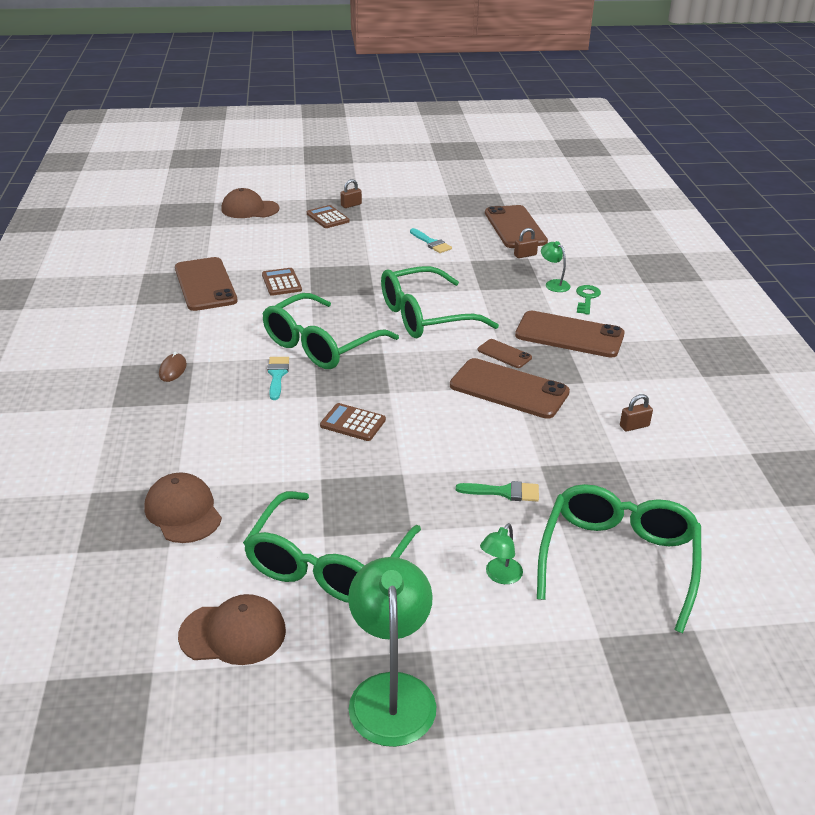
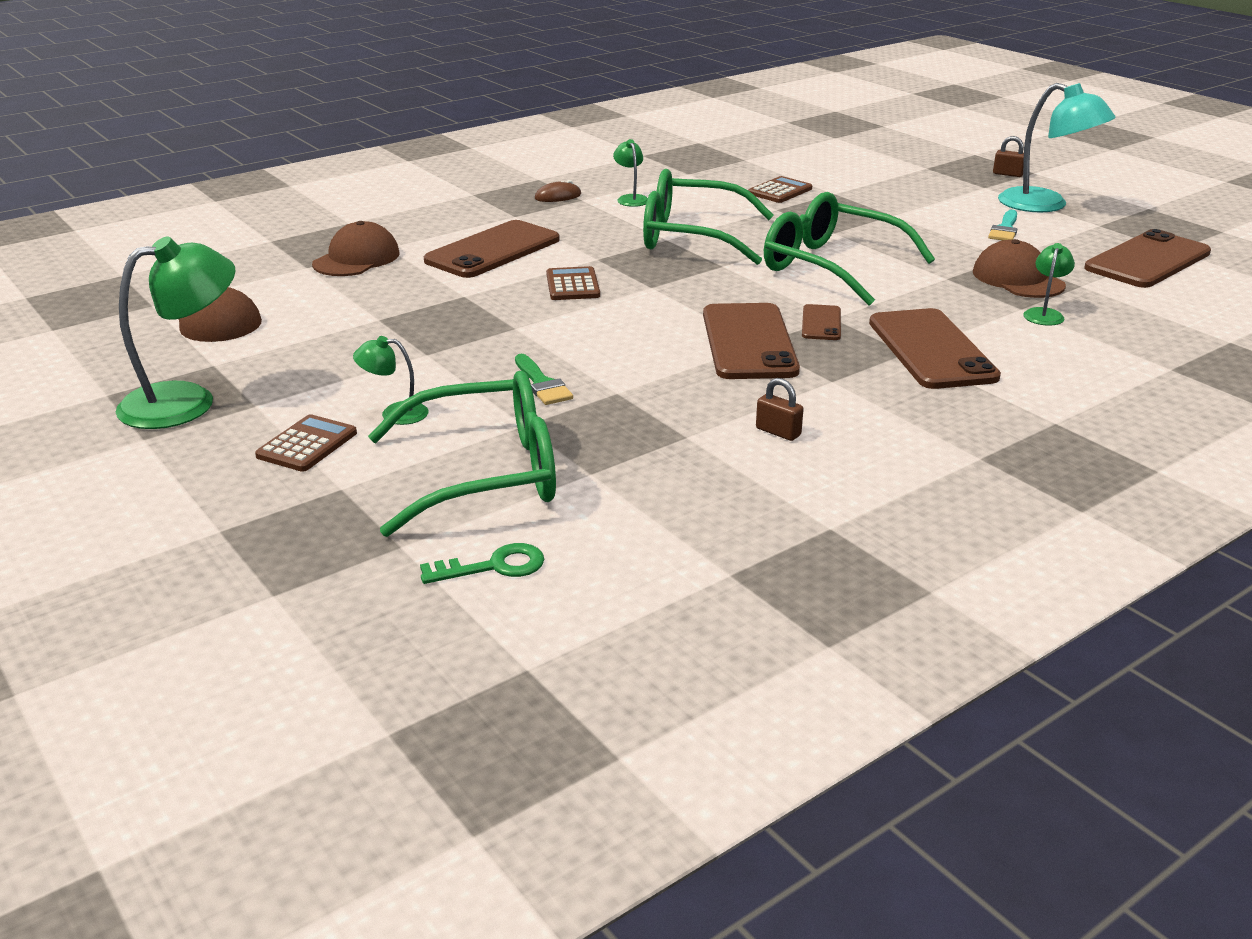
camera: 60 degrees right, 5 degrees down
brown phone [175,257,238,311] -> brown phone moved to [424,220,560,278]
brown cap [221,188,279,218] -> brown cap moved to [973,239,1066,298]
green glasses [243,491,421,603] -> none
turquoise brush [267,357,289,400] -> none
brown calculator [307,205,350,228] -> brown calculator moved to [255,414,357,472]
brown padlock [514,228,538,258] -> none
green key [576,285,601,315] -> green key moved to [420,543,544,584]
none -> green lamp [613,139,648,207]
none -> turquoise lamp [998,83,1116,212]

